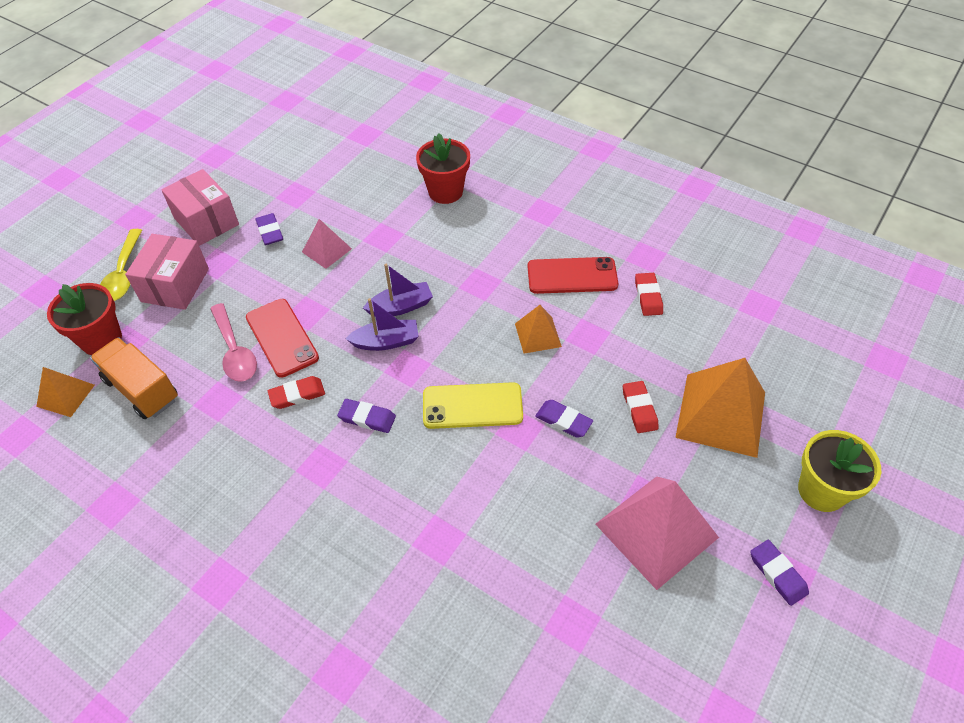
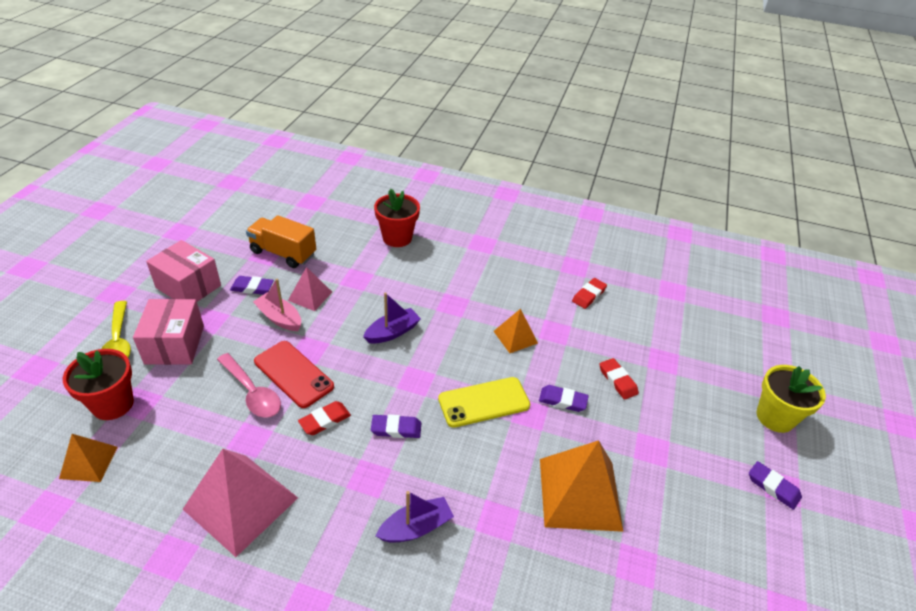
camera: 20 degrees left, 10 degrees down
orange truck [90,337,178,419] -> orange truck moved to [246,215,316,268]
purple eraser [255,213,283,245] -> purple eraser turned 45 degrees counterclockwise [230,276,274,295]
purple boat [345,298,419,351] -> purple boat moved to [376,491,454,543]
red phone [528,257,618,294] -> none
pink pyramid [595,476,719,590] -> pink pyramid moved to [183,449,298,557]
red eraser [635,273,663,316] -> red eraser turned 60 degrees clockwise [572,278,607,309]
orange pyramid [675,358,765,458] -> orange pyramid moved to [540,440,623,532]
none -> pink boat [253,279,301,331]

